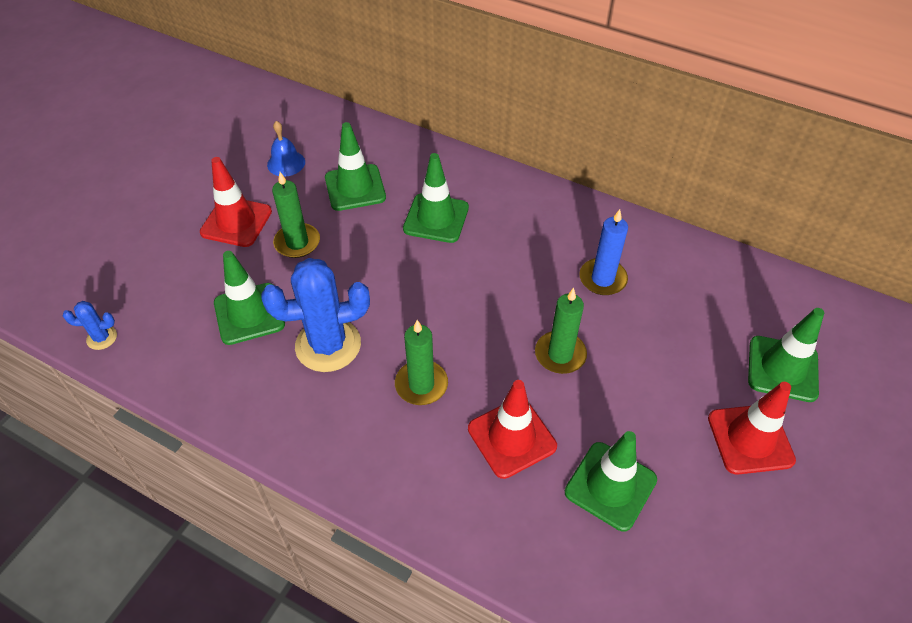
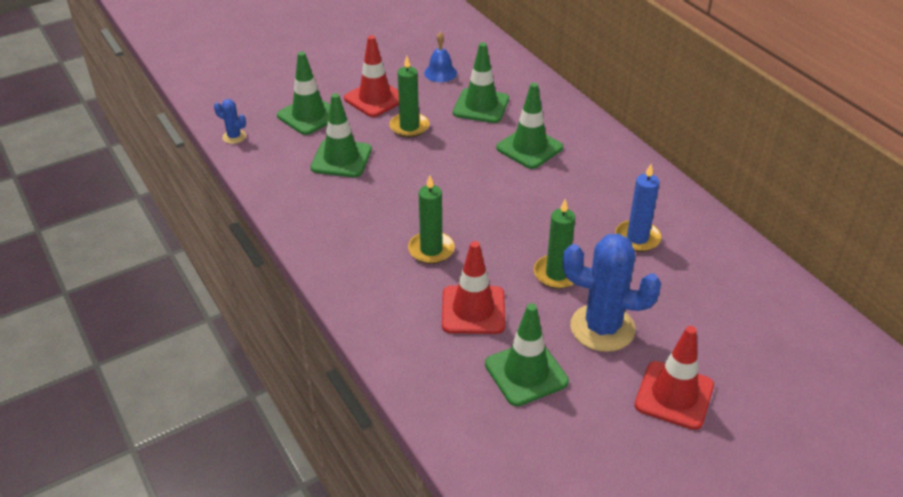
camera: 30 degrees right, 10 degrees down
blue cactus [261,258,370,372] -> blue cactus moved to [563,234,661,352]
green traffic cone [748,308,824,402] -> green traffic cone moved to [277,52,330,135]

